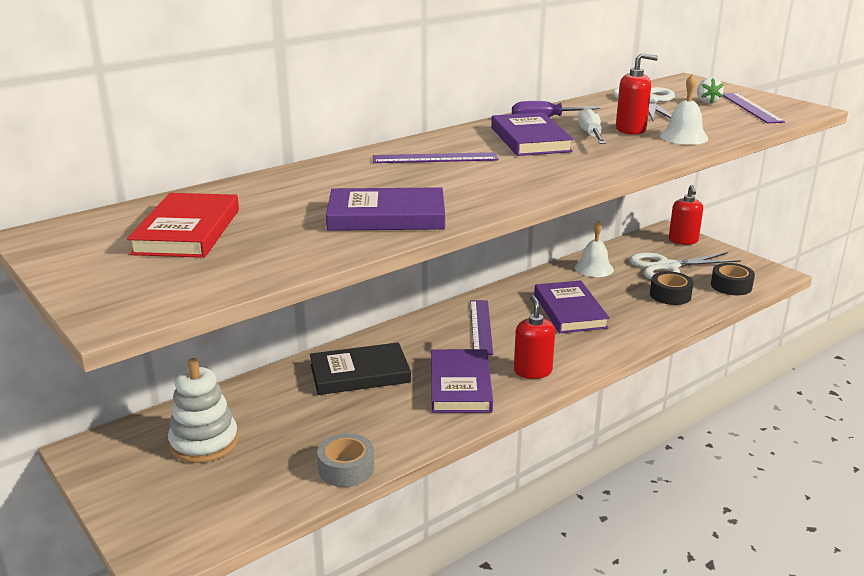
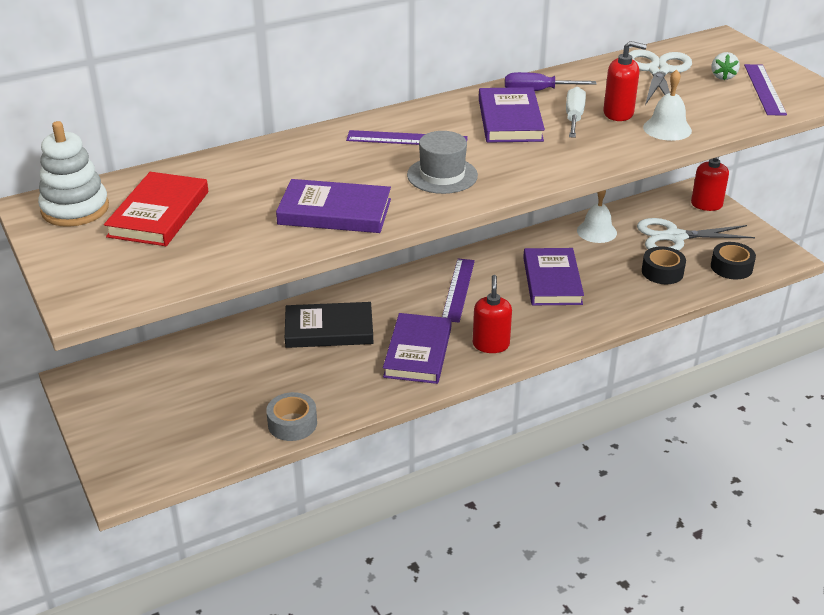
camera: 10 degrees right, 10 degrees up
white stacking toy [168,358,238,463] -> white stacking toy moved to [38,121,109,227]
none -> grey hat [407,131,478,194]

